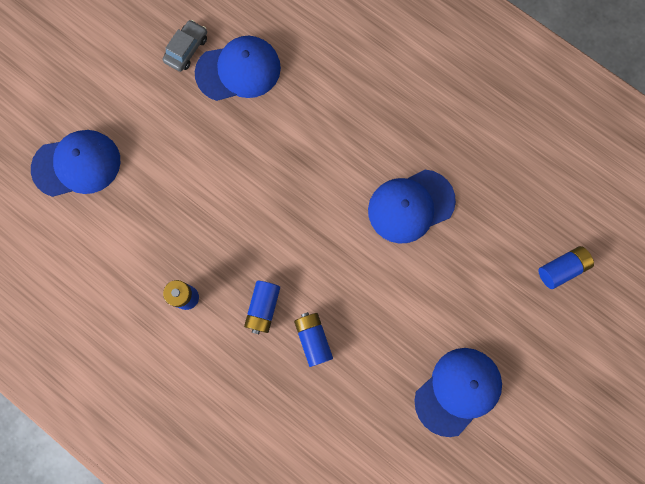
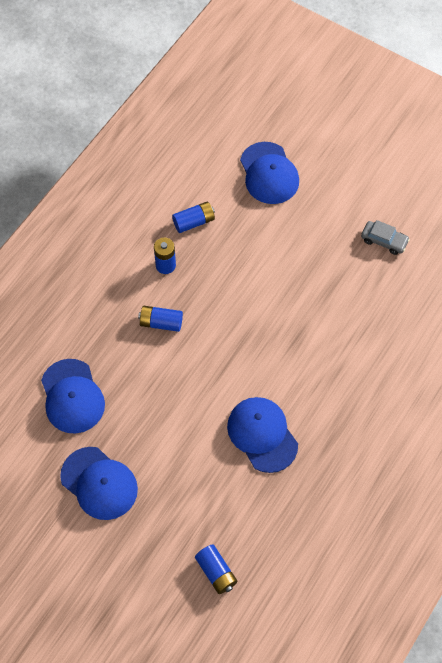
camera: 85 degrees right, 15 degrees down
blue cap [195,35,281,101] -> blue cap moved to [41,359,105,433]
blue battery [294,312,333,367] -> blue battery moved to [172,201,215,233]

